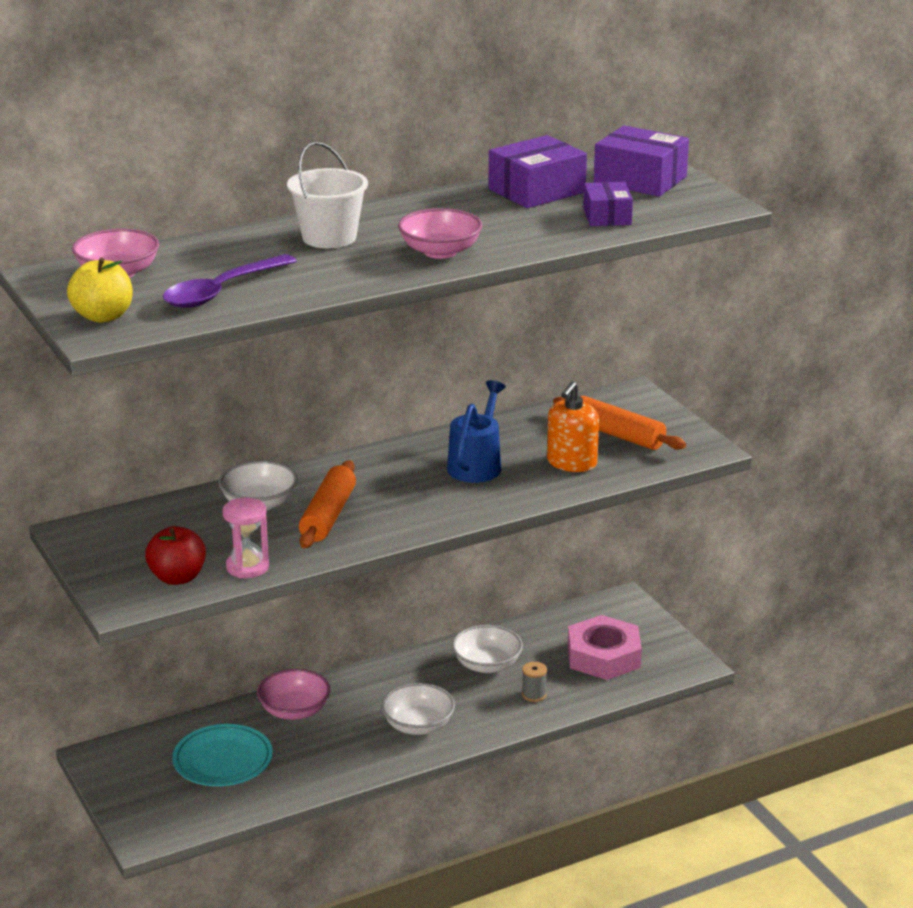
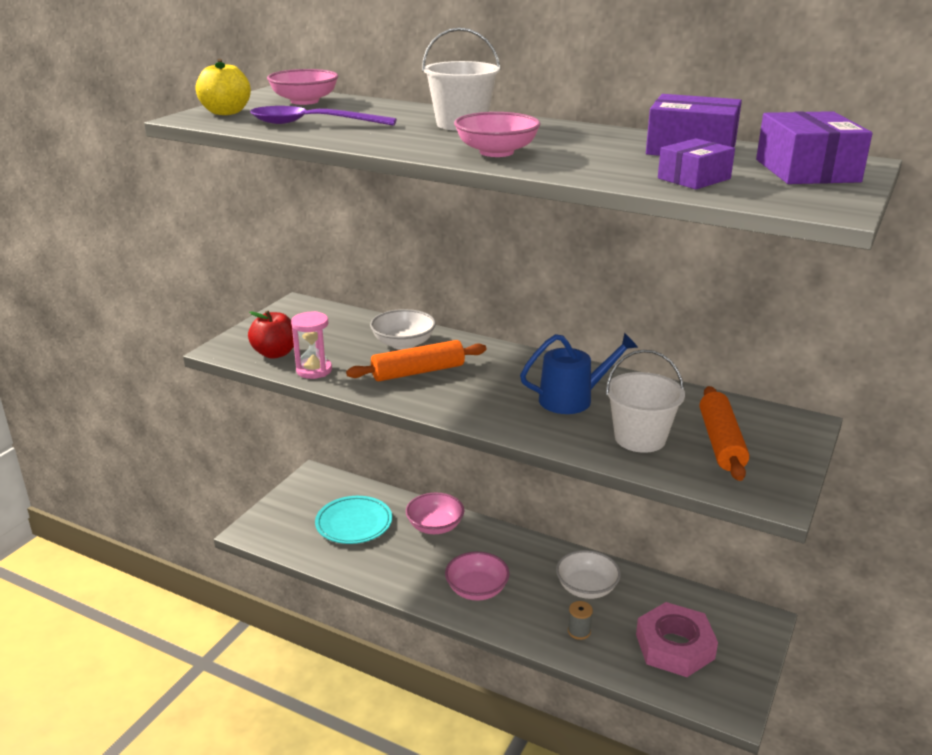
camera: 55 degrees right, 0 degrees up
white bowl [381,683,455,735] -> pink bowl [445,552,510,601]
orange soap dispenser [547,381,599,472] -> white bucket [606,350,685,453]

